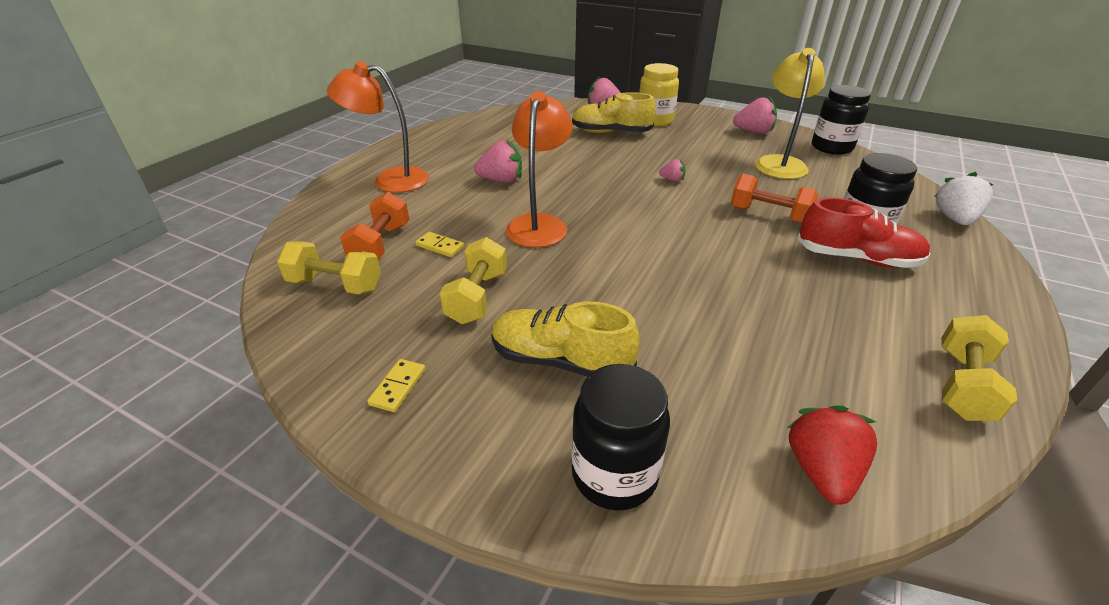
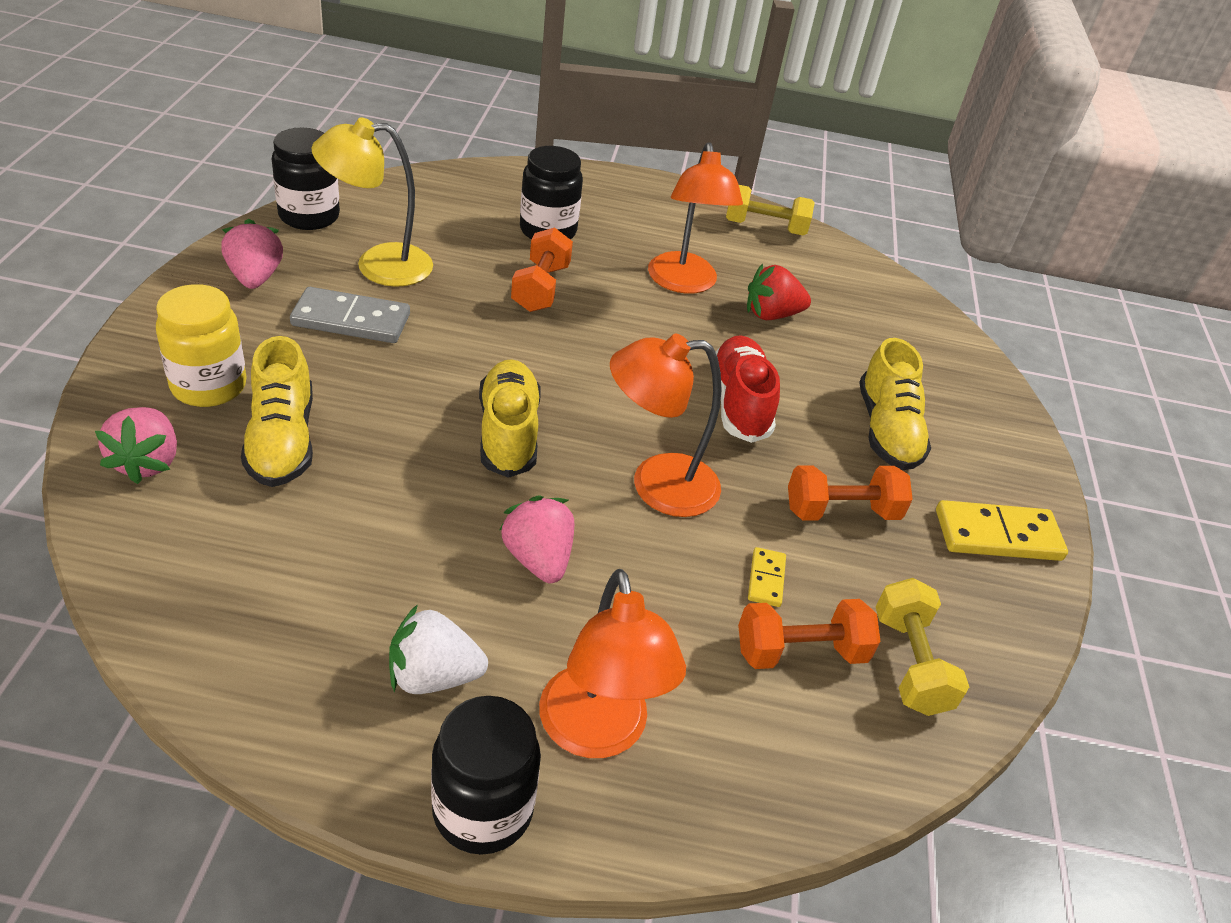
camera: 115 degrees left, 5 degrees up
yellow domino [367,359,426,412] -> yellow domino [936,500,1068,561], size x1.94
yellow dumbbell [439,237,507,324] -> orange dumbbell [788,465,913,521]
black jar [571,364,670,511] -> black jar moved to [431,696,541,855]
pink strawberry [659,159,686,182] -> none
red strawberry [787,405,877,505] -> red strawberry moved to [747,263,811,320]
red shoe [797,197,931,268] -> red shoe moved to [715,335,780,443]
white strawberry [934,172,993,225] -> white strawberry moved to [389,604,488,694]
none -> grey domino [290,287,410,343]
none -> yellow shoe [479,359,541,478]
none -> orange lamp [648,142,743,294]

